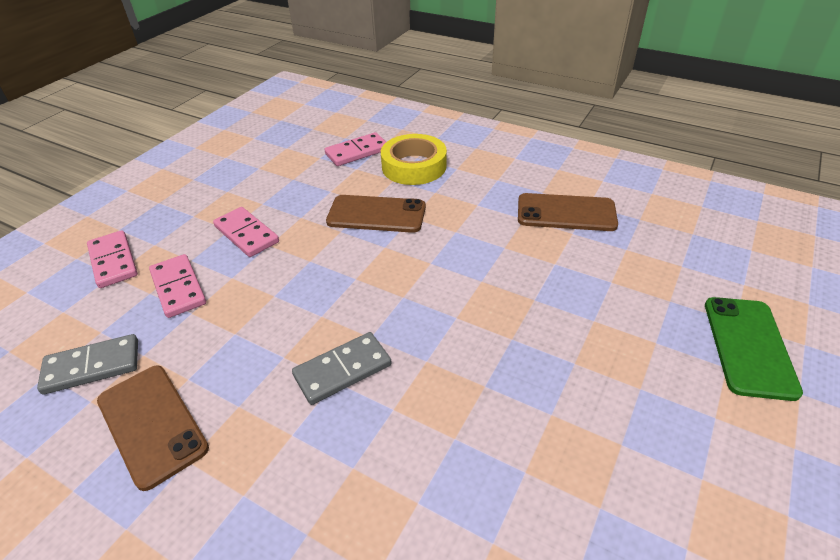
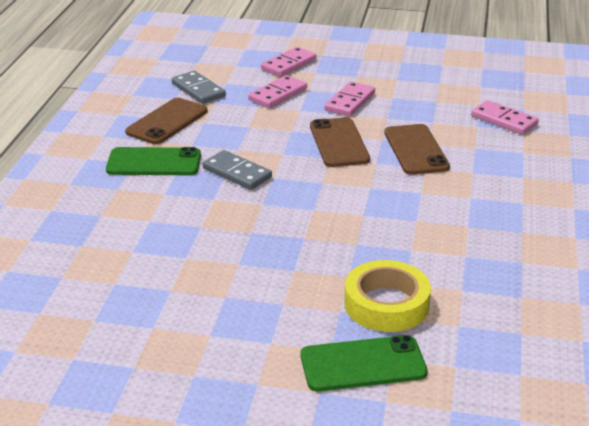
camera: 70 degrees right, 10 degrees down
yellow tape [381,134,447,185] -> yellow tape moved to [344,260,431,332]
brown phone [518,193,618,231] -> brown phone moved to [310,117,370,167]
none -> green phone [106,147,201,175]

